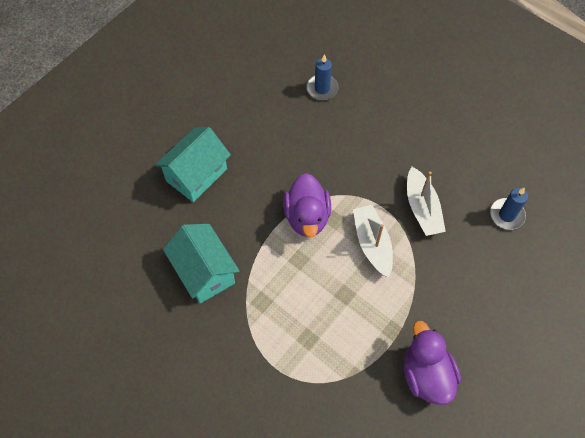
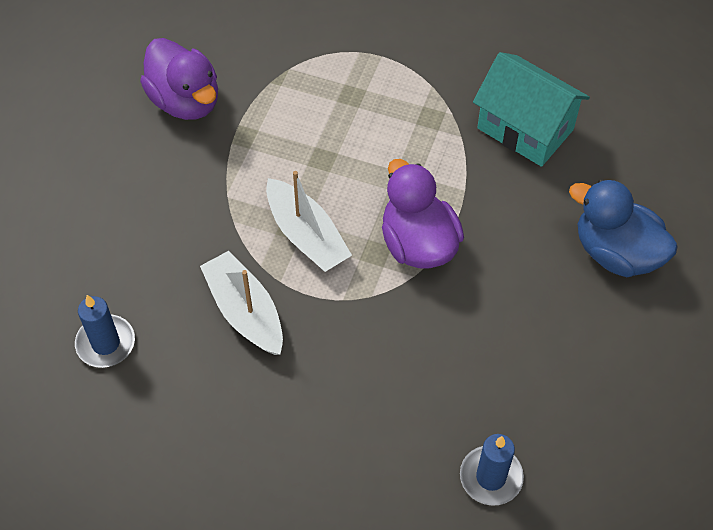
camera: 160 degrees right, 5 degrees down
turquoise house [155,127,231,202] -> blue duck [569,179,678,277]

